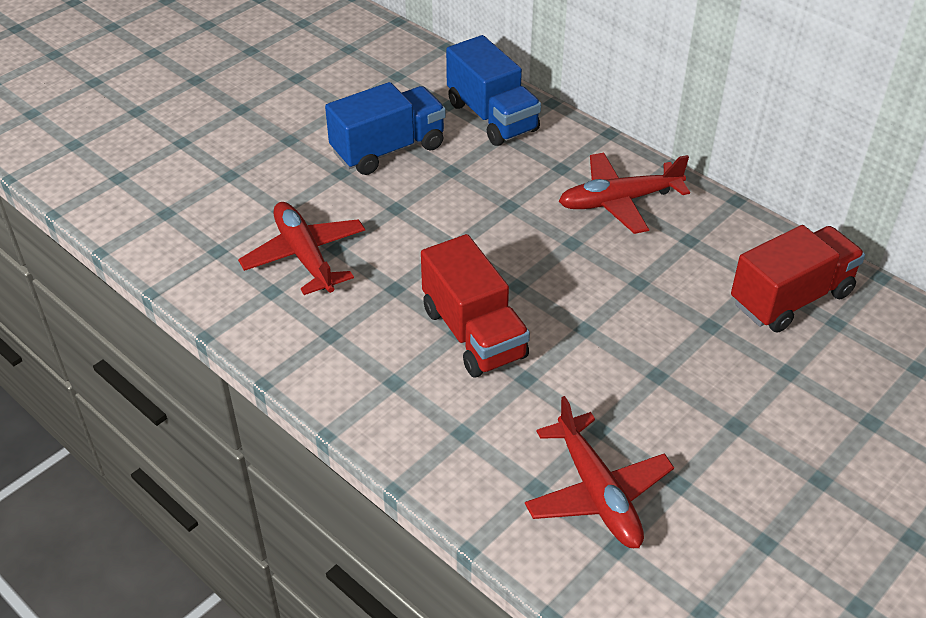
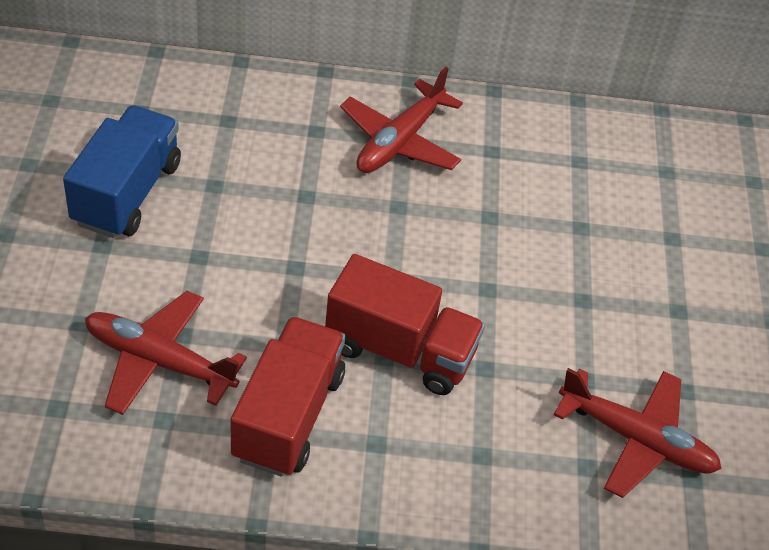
camera: 45 degrees left, 5 degrees up
blue truck [446,35,541,146] -> none
red truck [731,225,865,332] -> red truck moved to [231,316,345,477]

